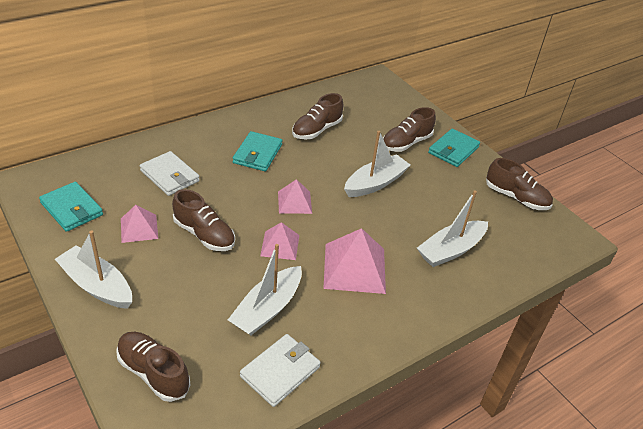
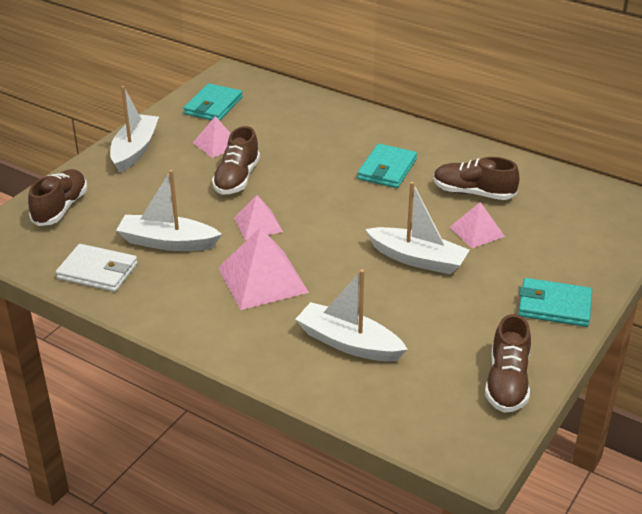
camera: 70 degrees right, 5 degrees down
white wallet [140,151,200,196] -> none
turquoise wallet [233,131,282,171] -> turquoise wallet turned 60 degrees counterclockwise [357,144,417,188]
pink pyramid [278,179,312,214] -> pink pyramid moved to [449,202,505,248]
brown shoe [383,107,436,152] -> none

